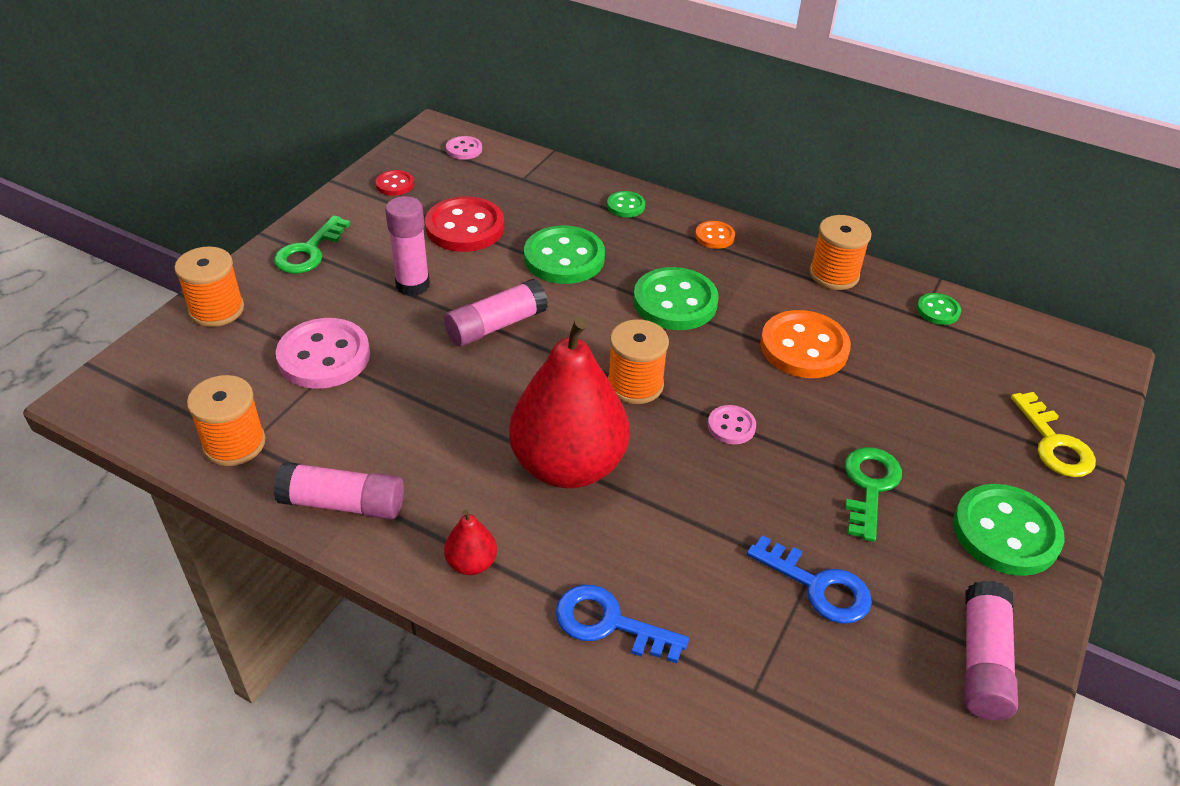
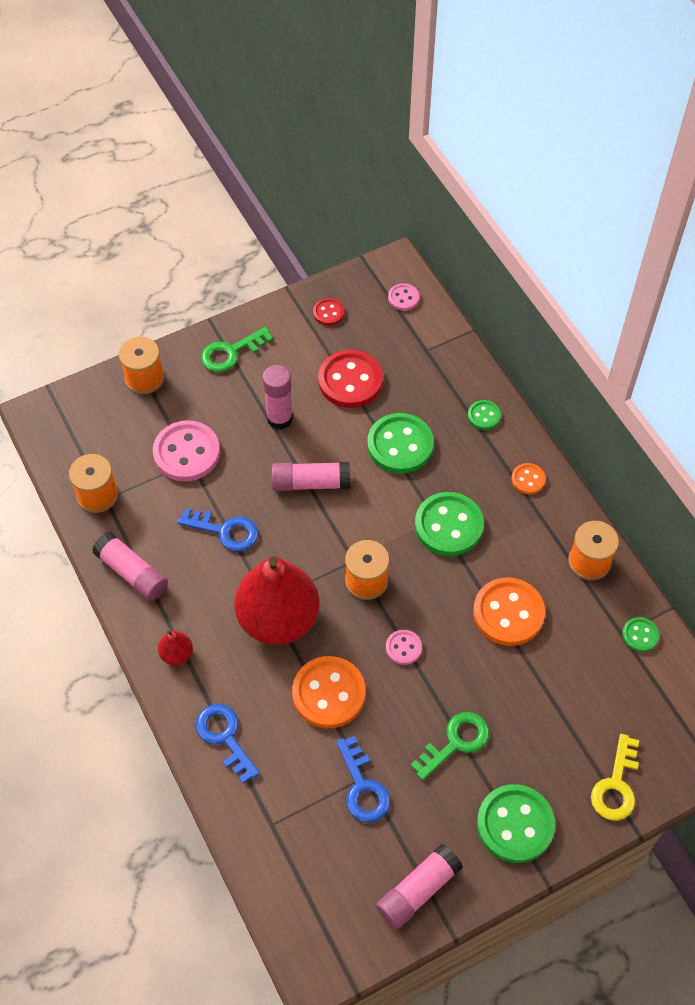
camera: 35 degrees right, 15 degrees up
none -> blue key [178,508,258,552]
none -> orange button [292,656,366,728]

